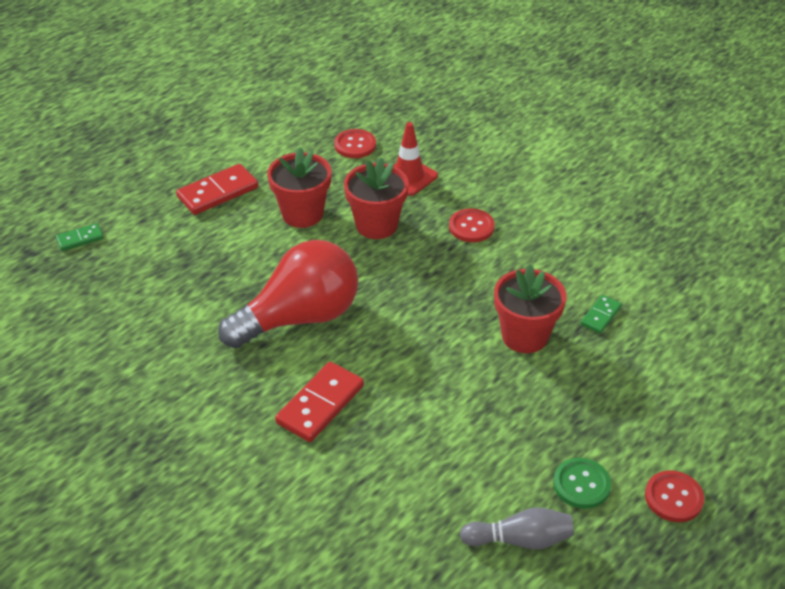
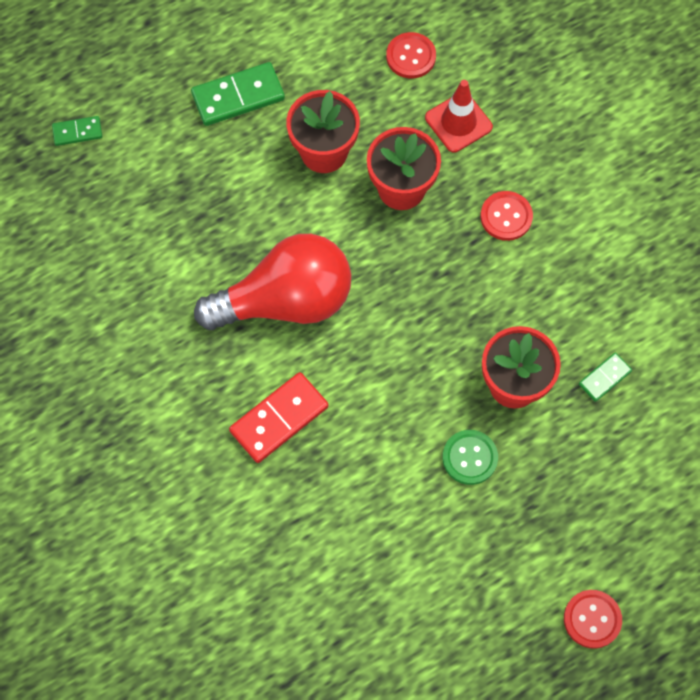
camera: 15 degrees right, 25 degrees up
red domino [176,164,258,215] -> green domino [191,62,285,126]
grey bowling pin [460,507,574,549] -> none
green button [553,458,611,509] -> green button moved to [443,430,498,485]

